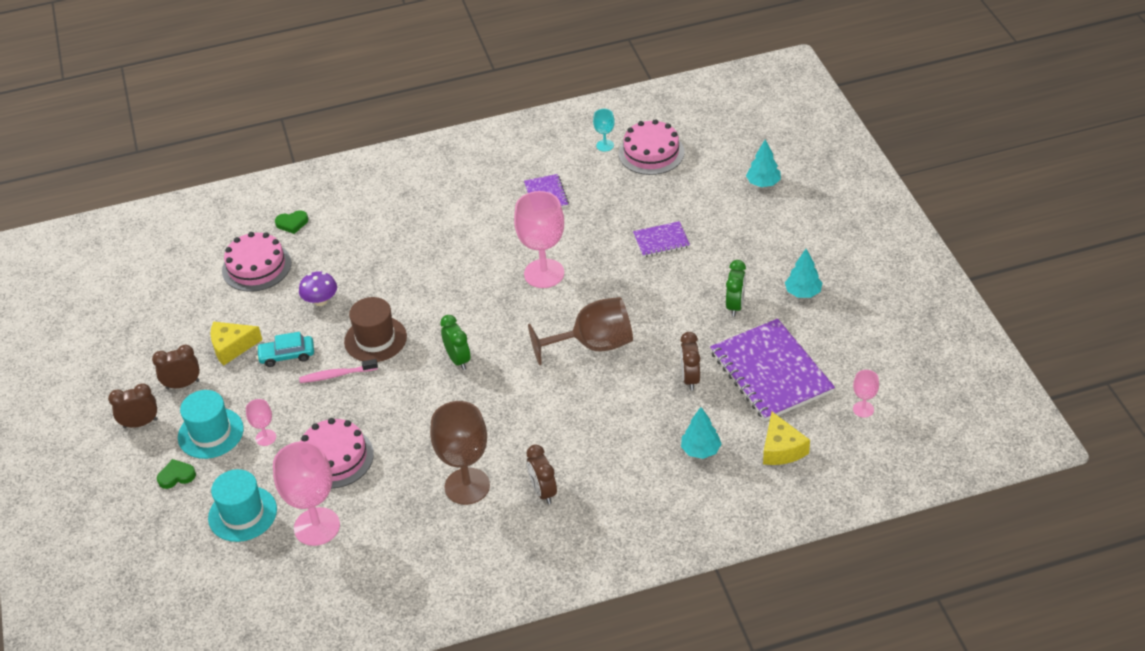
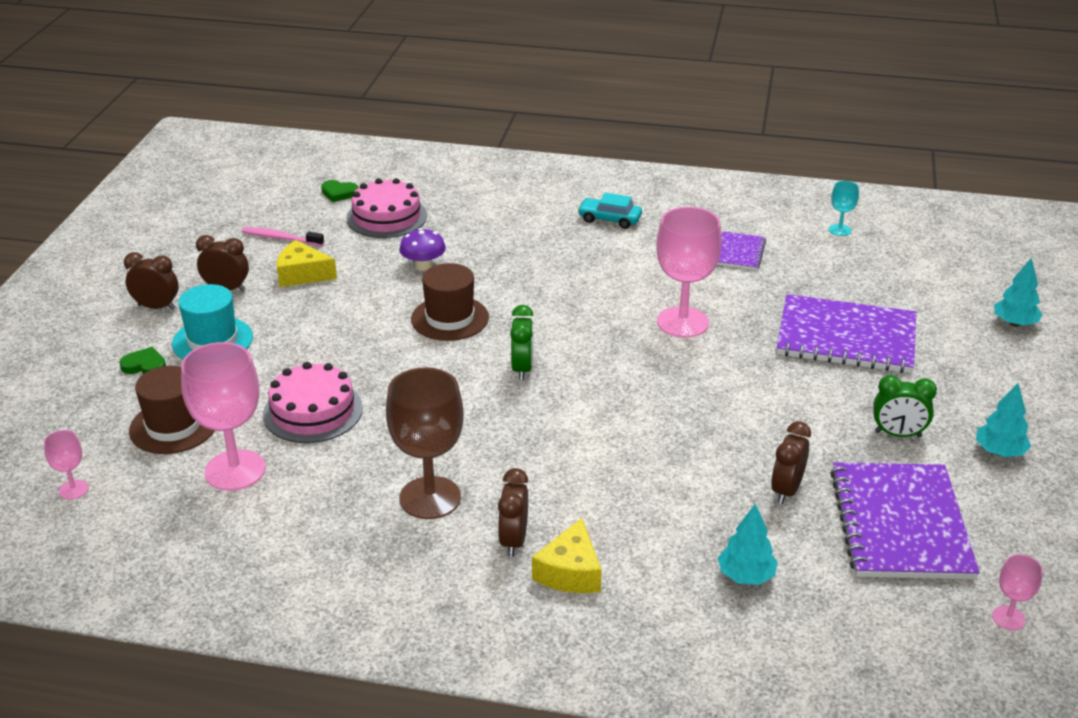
camera: 25 degrees right, 10 degrees down
turquoise hat [208,469,277,542] -> brown hat [129,366,215,454]
pink goblet [246,399,276,446] -> pink goblet moved to [44,430,89,500]
turquoise car [256,332,314,367] -> turquoise car moved to [578,193,642,229]
green heart [275,210,308,234] -> green heart moved to [321,180,358,202]
pink toothbrush [299,359,378,383] -> pink toothbrush moved to [242,227,324,246]
brown goblet [528,297,633,365] -> none
pink cake [619,119,685,175] -> none
purple notebook [633,221,690,257] -> purple notebook [777,294,916,373], size x2.03
green clock [726,260,746,317] -> green clock turned 60 degrees clockwise [873,375,937,437]
yellow cheese [763,412,810,465] -> yellow cheese moved to [532,518,602,593]

